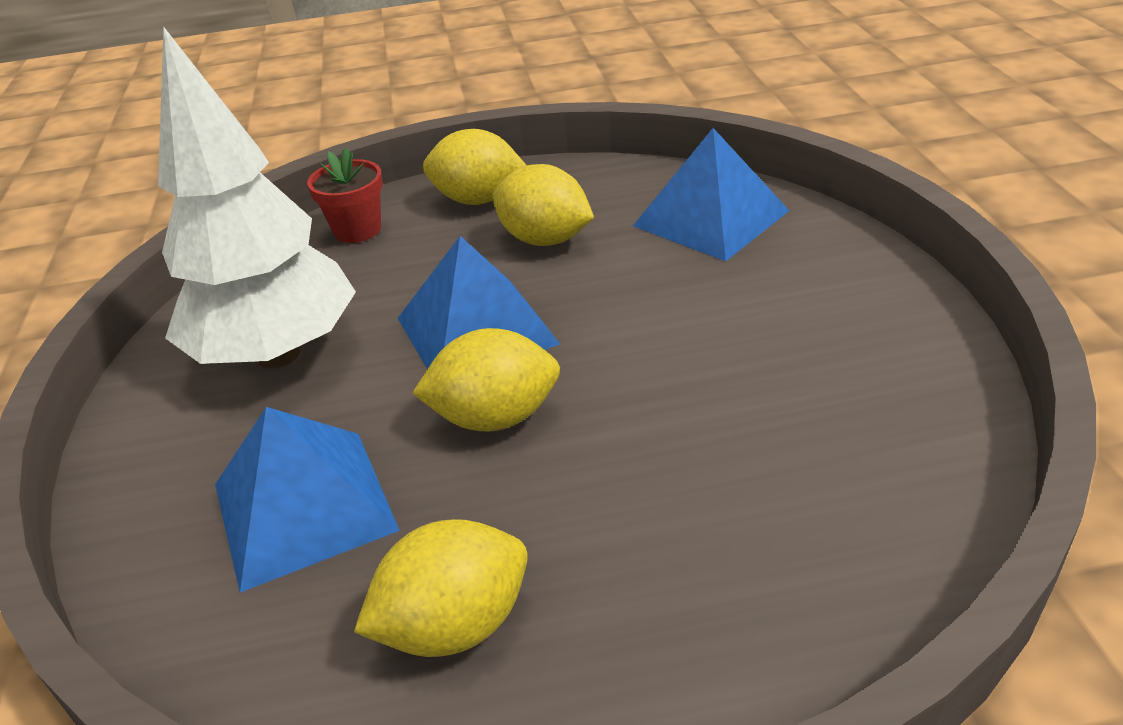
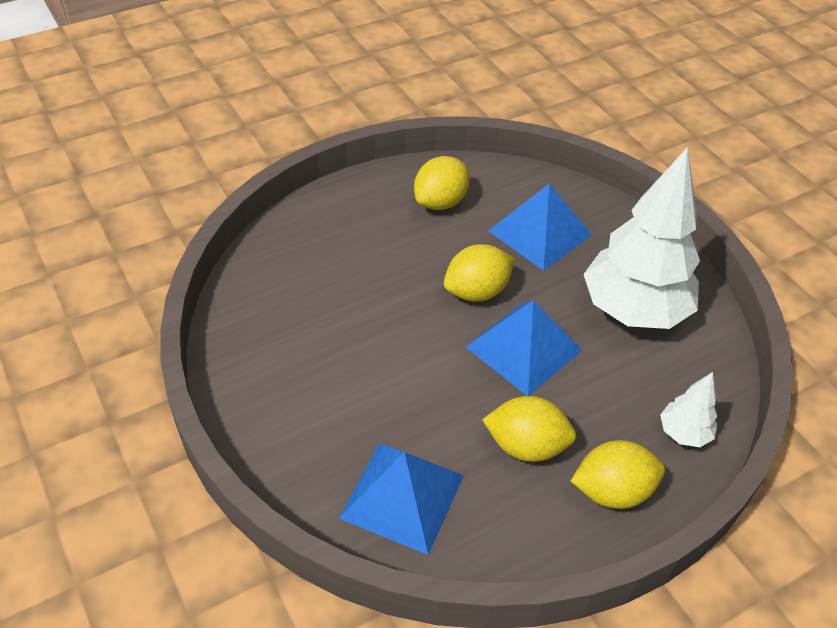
camera: 155 degrees right, 10 degrees up
red flower pot [307,148,383,243] -> white tree [660,372,717,447]

